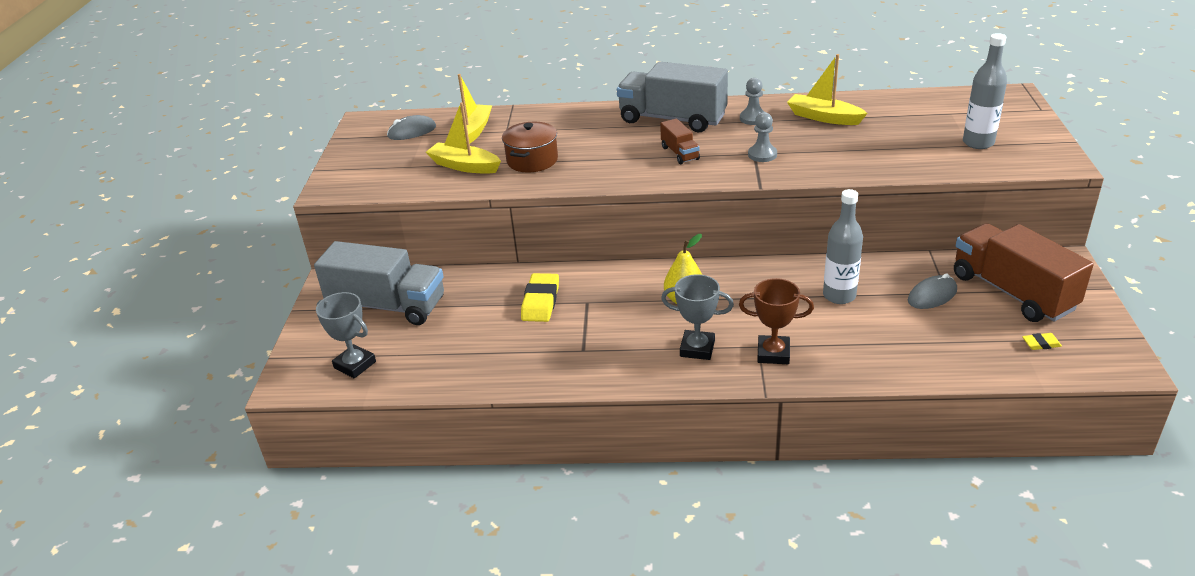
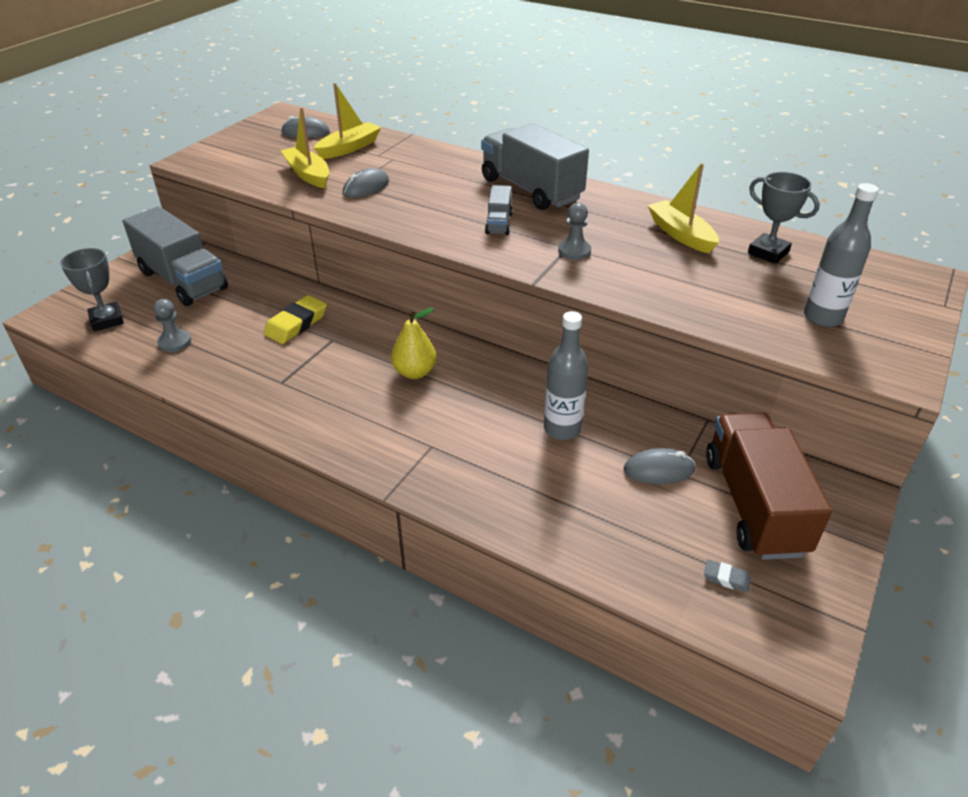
camera: 25 degrees right, 5 degrees up
brown pot [502,122,558,173] -> grey mouse [343,168,389,198]
brown truck [660,119,700,164] -> grey truck [485,185,513,235]
grey trophy [661,274,734,360] -> grey trophy moved to [748,172,820,264]
brown trophy [739,278,814,364] -> none
grey pawn [740,78,765,125] -> grey pawn moved to [154,299,191,352]
yellow eraser [1022,333,1062,350] -> grey eraser [704,559,751,593]

